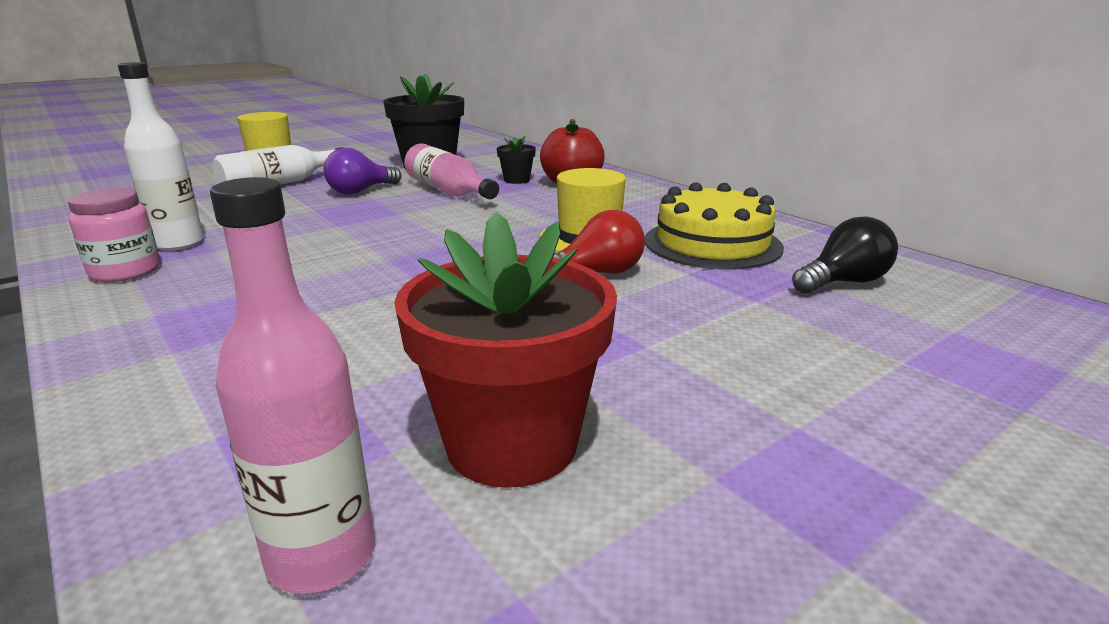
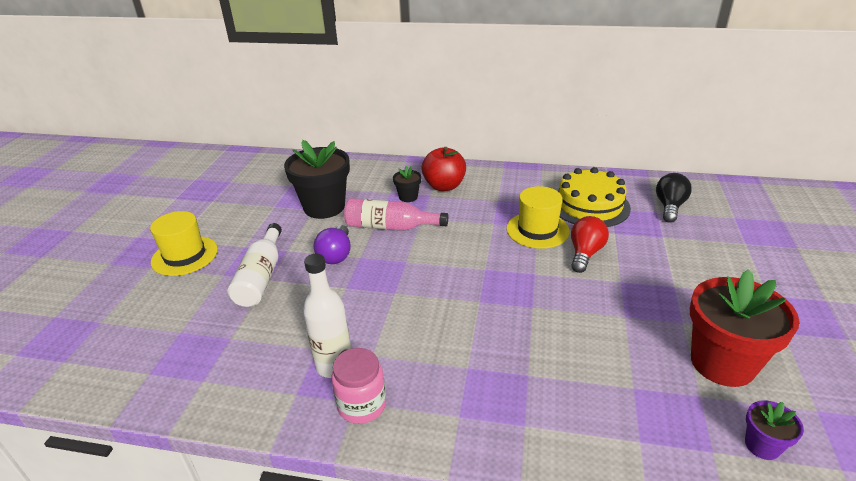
camera: 40 degrees left, 10 degrees up
pink bottle [210,177,375,594] -> purple flower pot [745,400,804,460]

